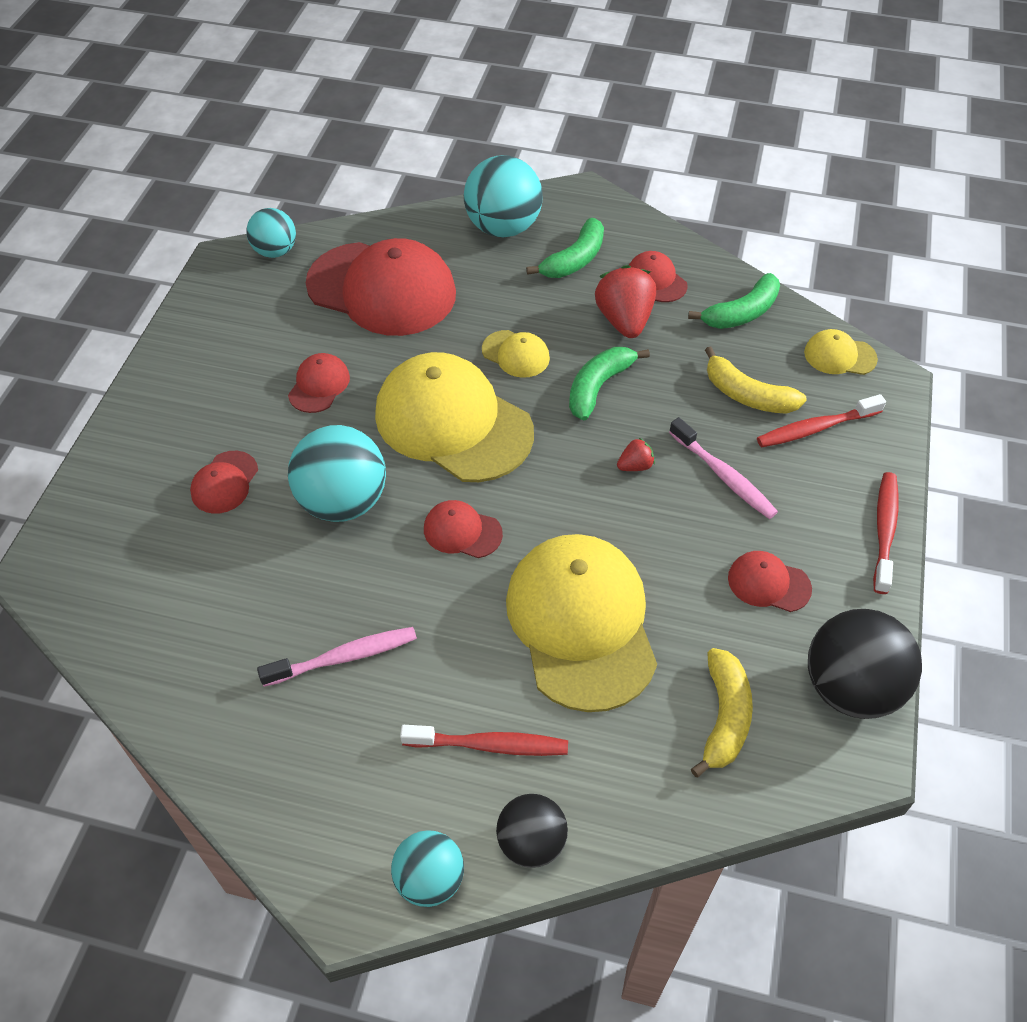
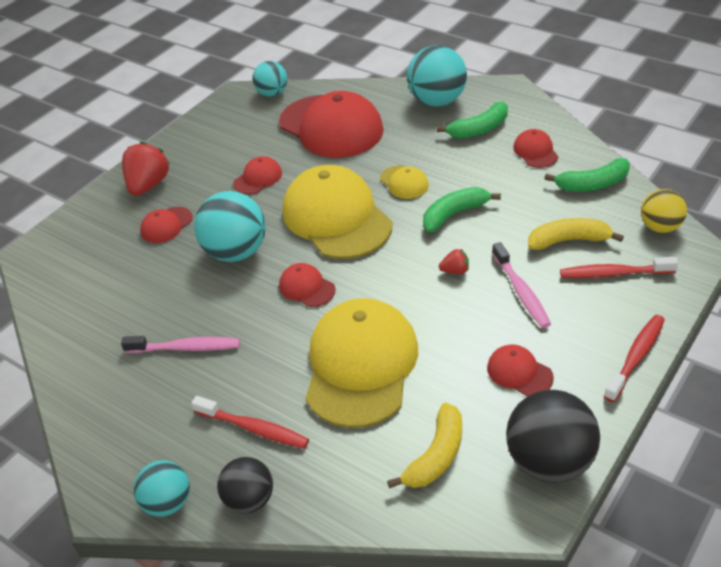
camera: 25 degrees right, 10 degrees down
red strawberry [595,265,656,338] -> red strawberry moved to [122,142,170,196]
yellow banana [705,347,807,414] -> yellow banana turned 120 degrees clockwise [528,218,624,250]
yellow cap [804,329,878,375] -> yellow ball [641,189,687,233]

